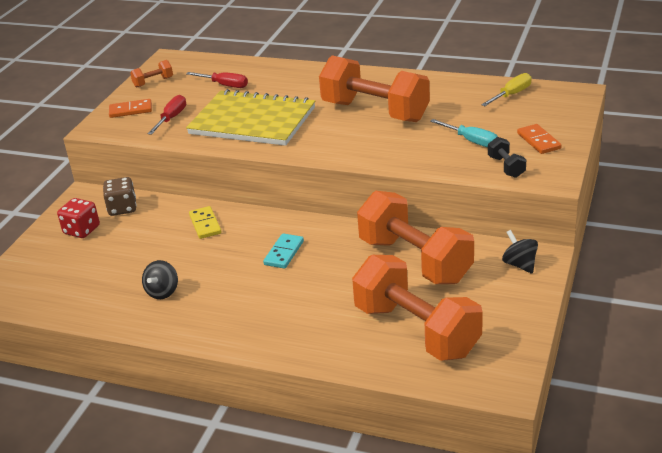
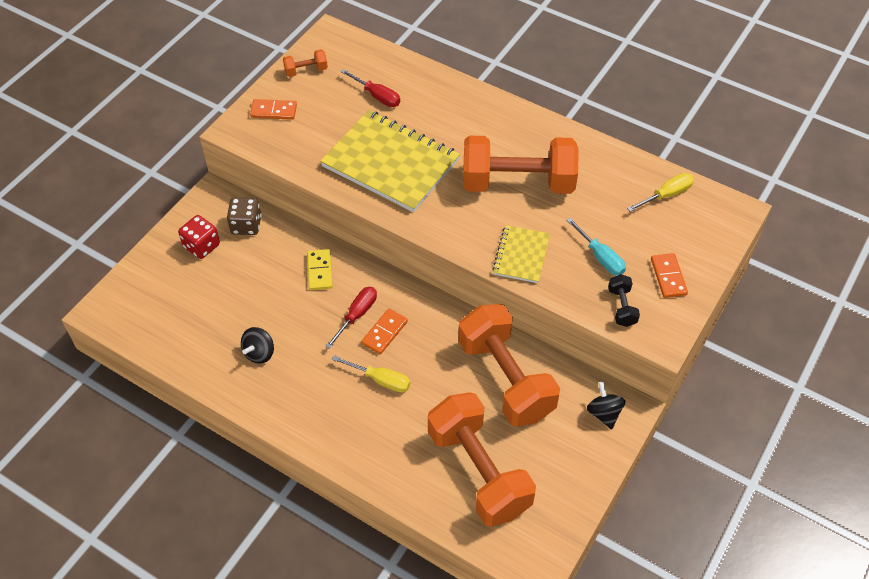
camera: 10 degrees right, 20 degrees up
red screwdriver [147,95,186,135] -> red screwdriver moved to [325,287,377,349]
turquoise domino [263,233,304,269] -> orange domino [361,309,408,354]
orange dumbbell [319,55,430,122] -> orange dumbbell turned 45 degrees counterclockwise [463,136,579,194]
none -> yellow screwdriver [332,355,410,393]
none -> yellow notebook [492,225,550,283]

